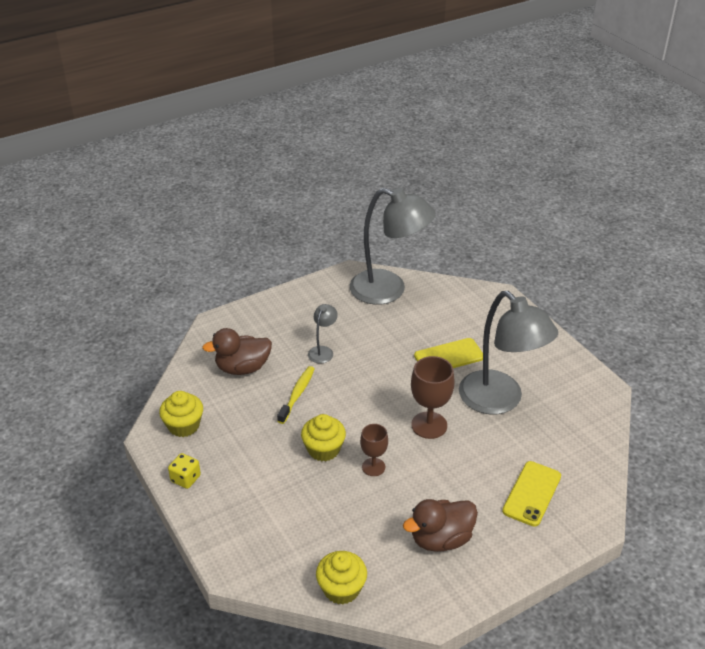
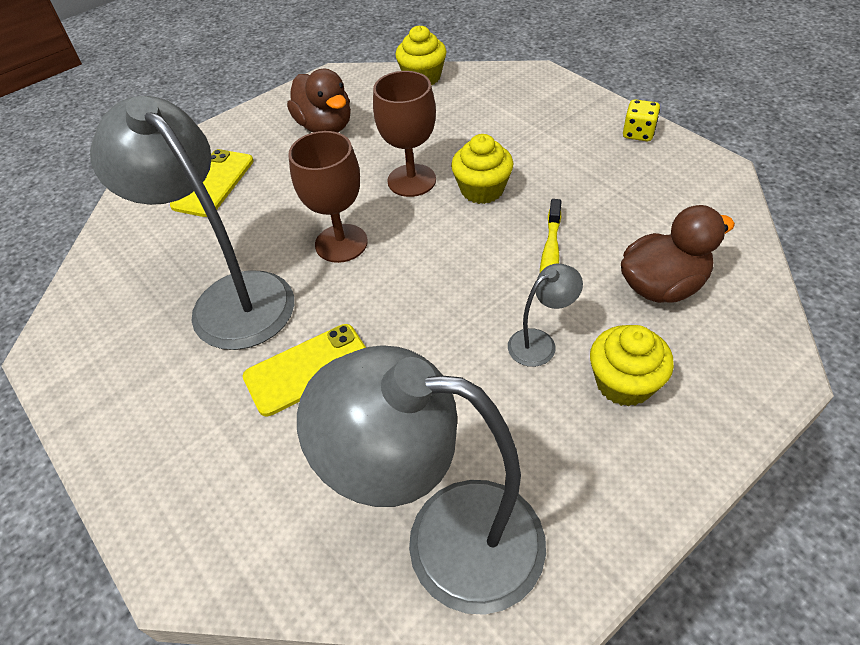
camera: 175 degrees right, 10 degrees up
yellow cupcake [159,391,203,437] -> yellow cupcake moved to [590,325,674,407]
grey lamp [308,304,338,363] -> grey lamp turned 135 degrees counterclockwise [508,263,583,367]
brown goblet [360,424,388,476] -> brown goblet [373,71,436,197], size x1.60
brown duck [403,499,478,552] -> brown duck turned 90 degrees clockwise [287,69,351,132]

